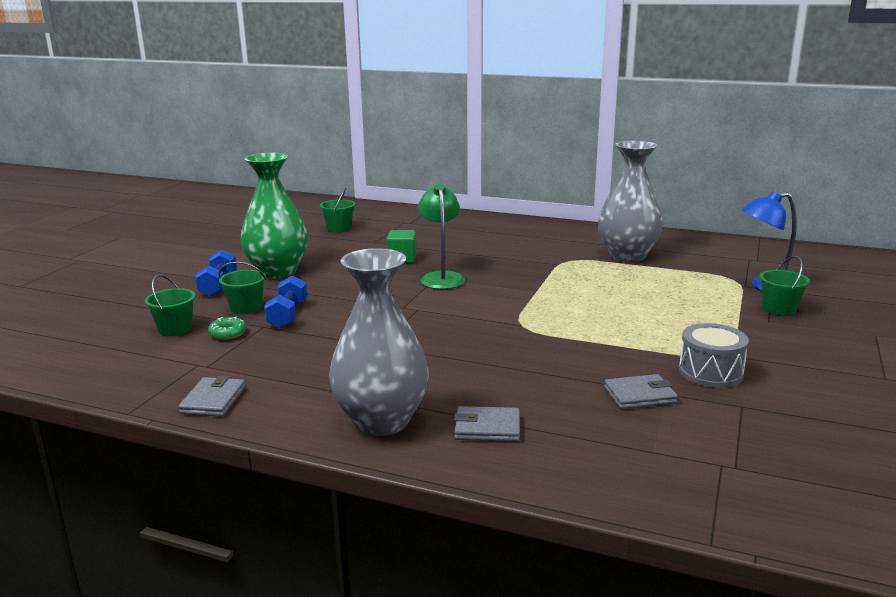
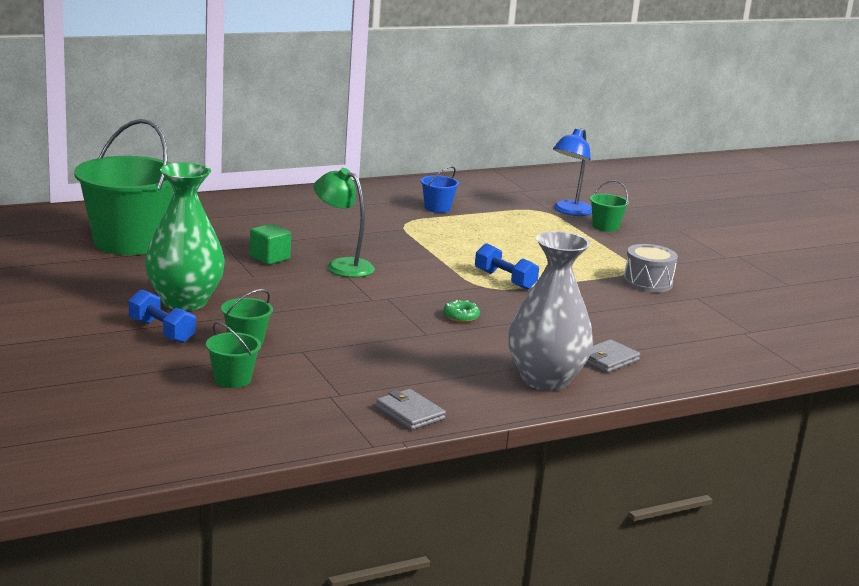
camera: 50 degrees left, 0 degrees up
green donut [208,317,247,340] -> green donut moved to [443,300,480,322]
blue dumbbell [264,275,307,329] -> blue dumbbell moved to [475,243,539,290]
green bucket [320,187,355,232] -> green bucket [74,119,174,255], size x2.34
grey vase [598,141,663,262] -> blue bucket [421,166,459,213]
grey wallet [604,374,678,409] -> none

